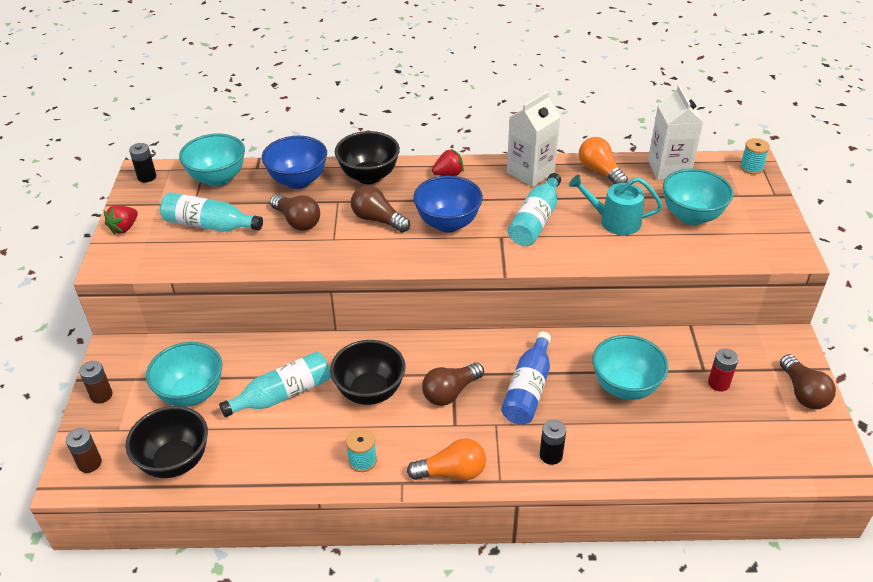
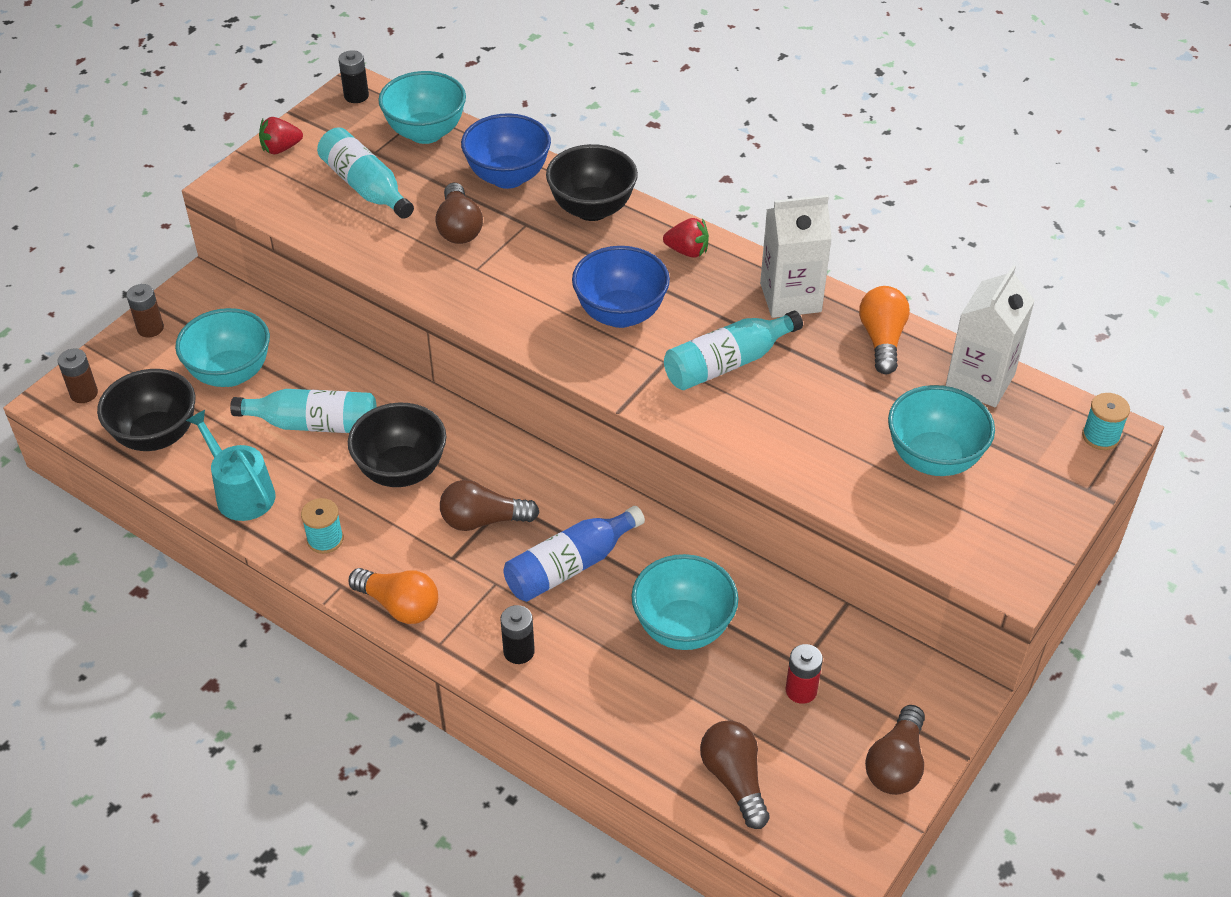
camera: 35 degrees right, 5 degrees up
brown light bulb [351,185,410,233] -> brown light bulb moved to [700,720,770,829]
turquoise watering can [569,175,663,235] -> turquoise watering can moved to [186,410,275,521]

